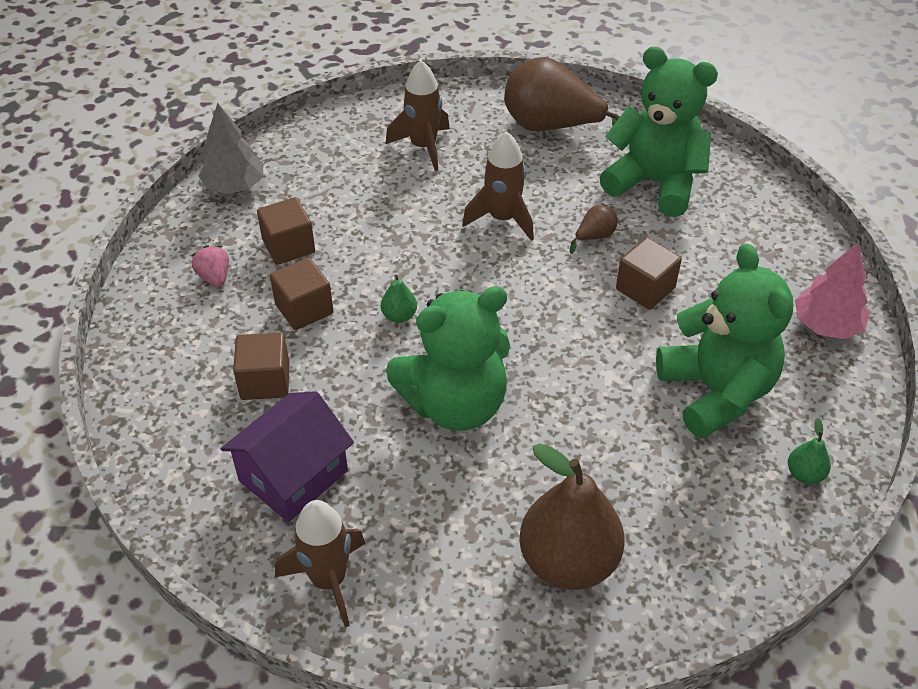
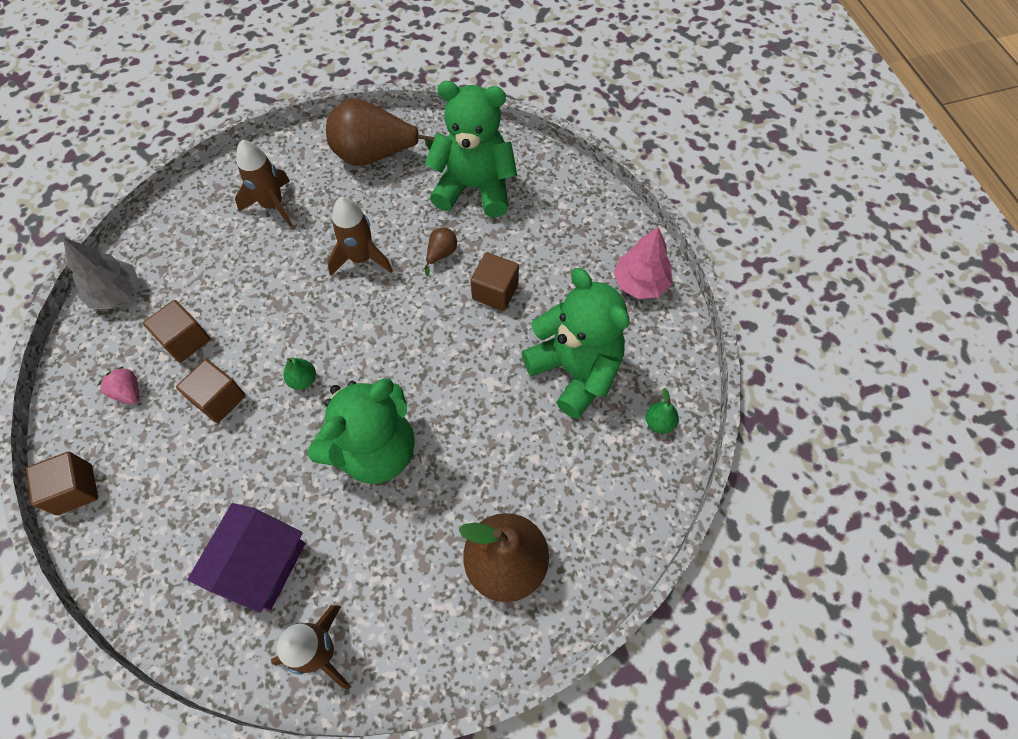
camera: 20 degrees left, 15 degrees up
brown cube [233,332,289,400] -> brown cube moved to [26,451,98,515]

